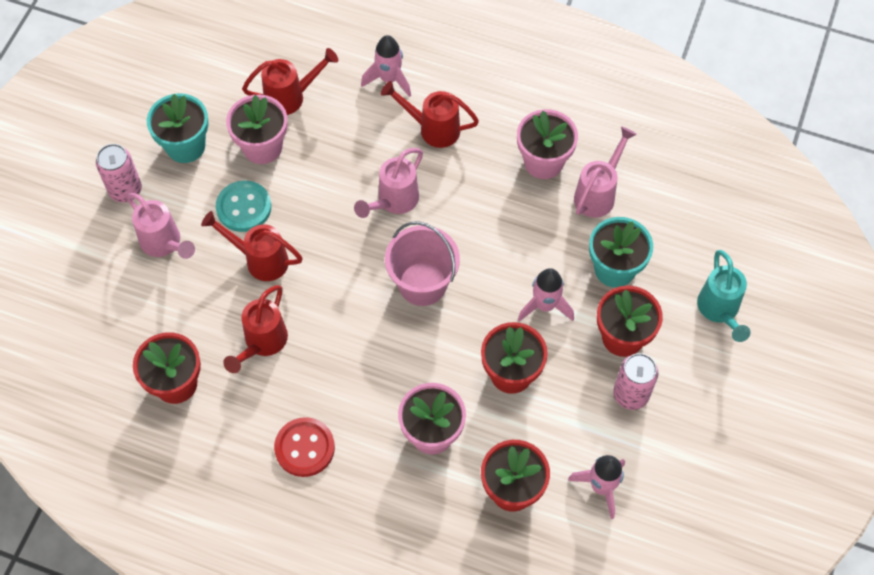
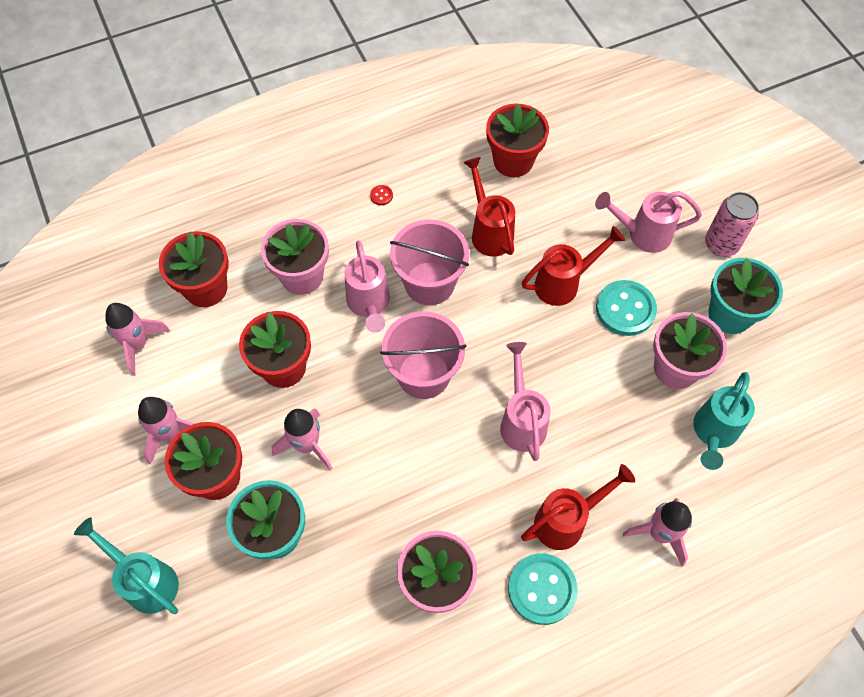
camera: 135 degrees right, 0 degrees up
red watering can [242,48,338,115] -> turquoise watering can [693,372,755,470]
red button [274,417,335,477] -> red button [370,185,393,205], size x0.41
pink watering can [574,126,637,218] -> pink watering can moved to [344,240,390,333]
pink can [613,353,658,410] -> pink rocket [138,397,194,465]
none -> pink bucket [390,220,469,305]
none -> turquoise button [508,553,578,625]

